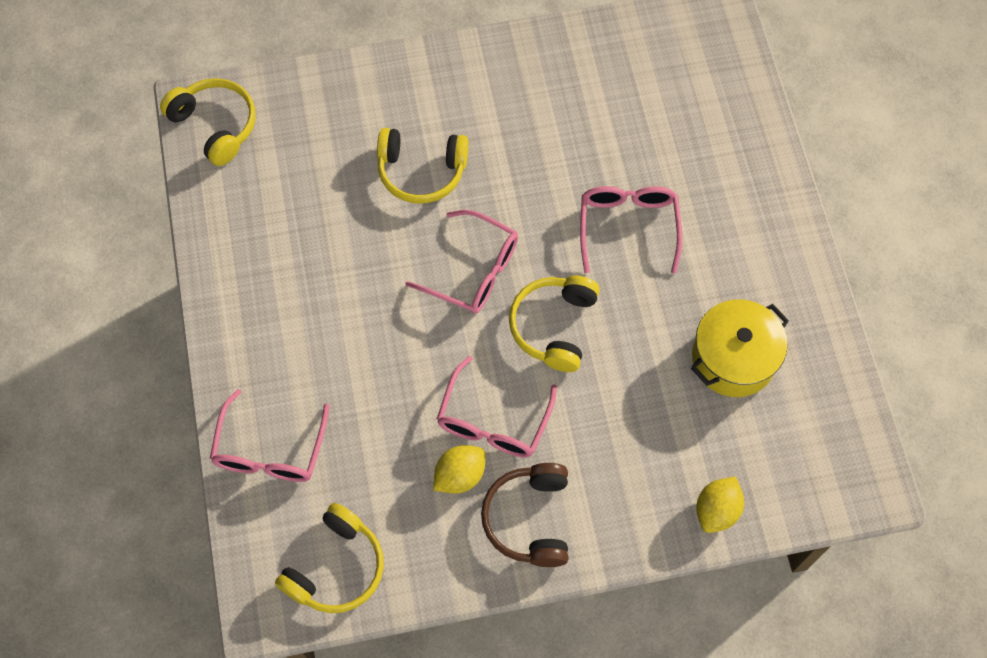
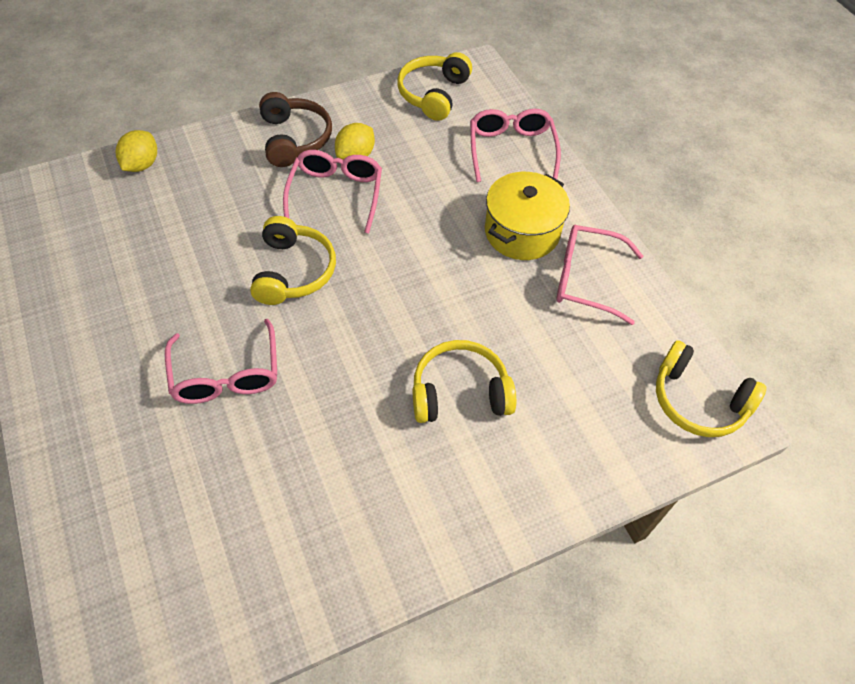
camera: 165 degrees right, 10 degrees down
pink glasses [405,210,518,314] -> pink glasses moved to [556,225,643,325]
yellow pot [691,299,789,397] -> yellow pot moved to [485,172,570,260]

